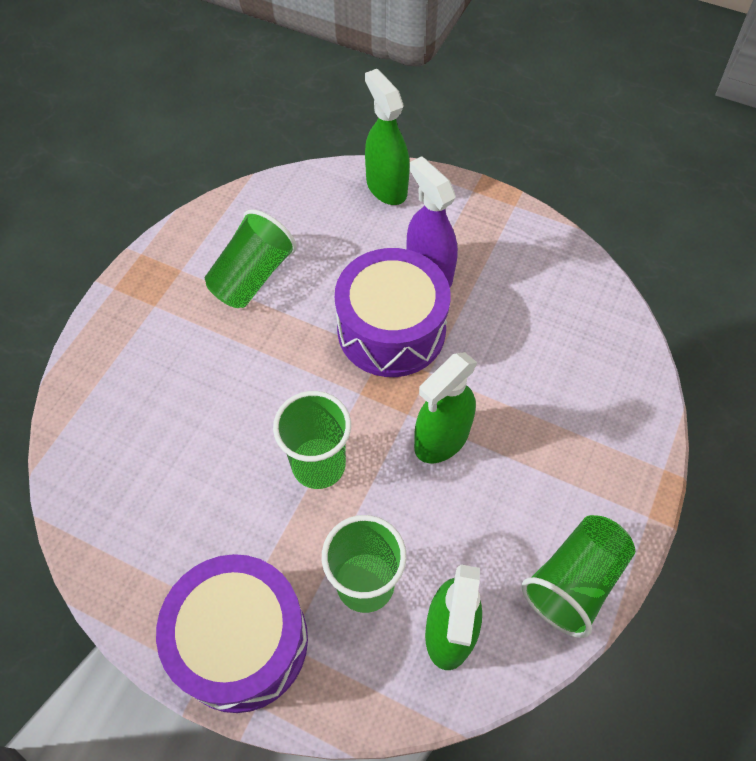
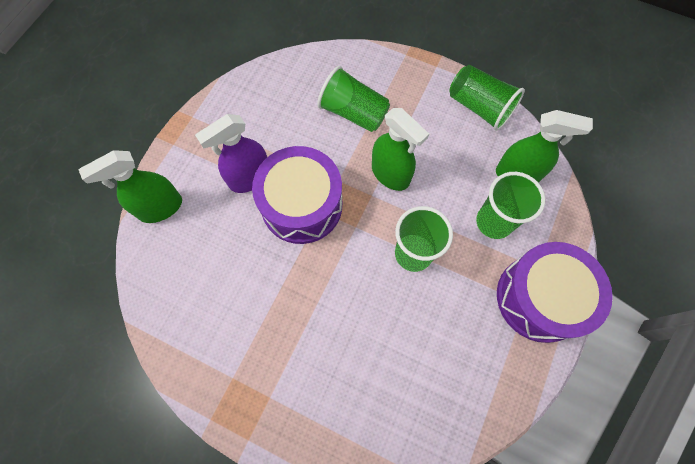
camera: 90 degrees left, 10 degrees up
green cup [205,209,297,308] -> green cup moved to [317,66,390,132]

